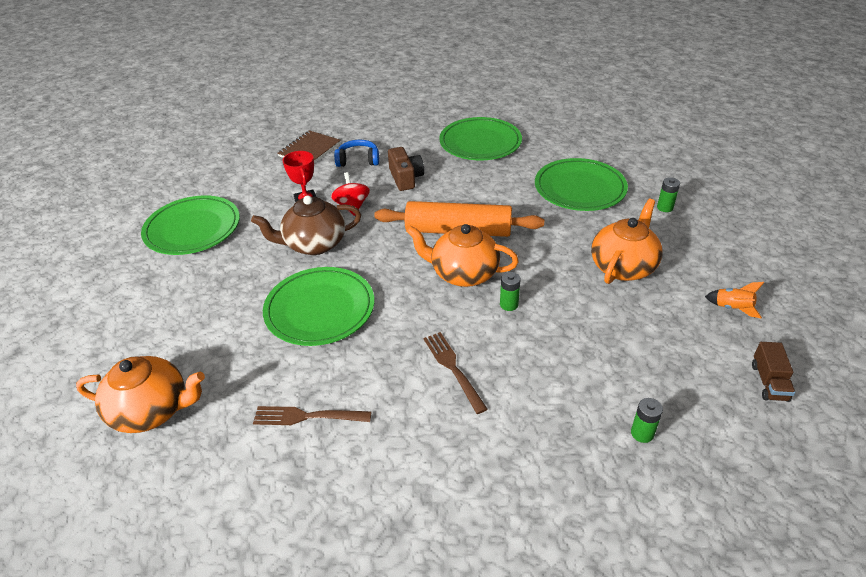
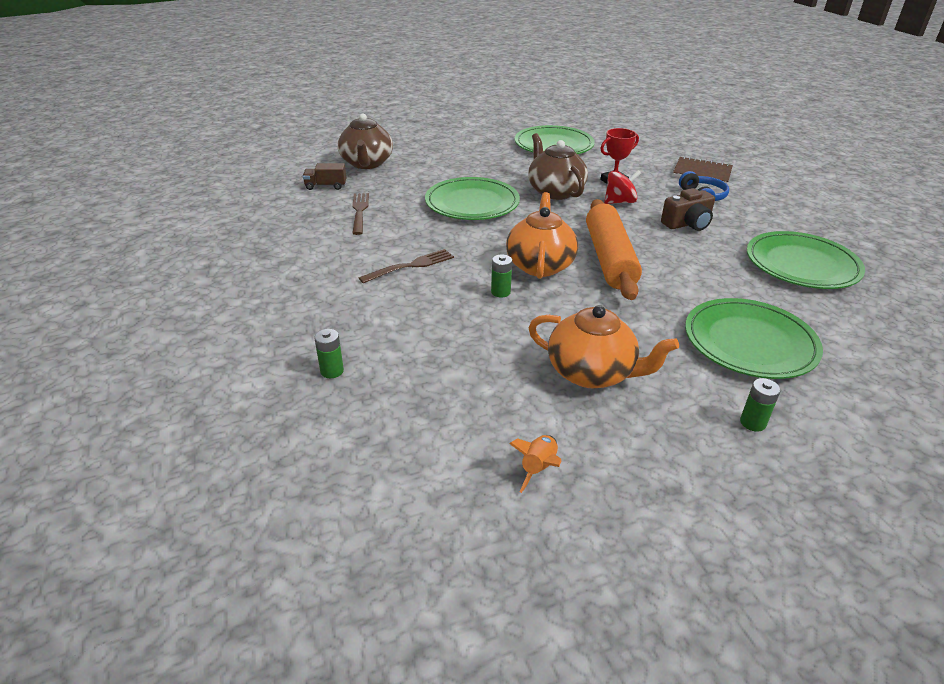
camera: 80 degrees right, 5 degrees down
orange teapot [76,356,205,433] -> brown teapot [338,113,393,169]
brown truck [752,342,795,402] -> brown truck moved to [303,163,346,190]

